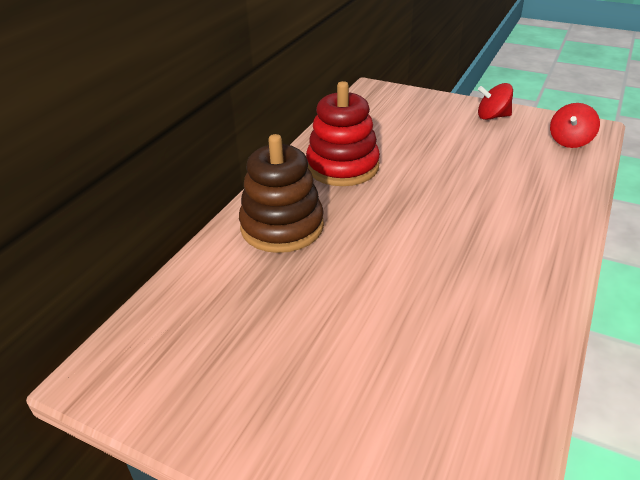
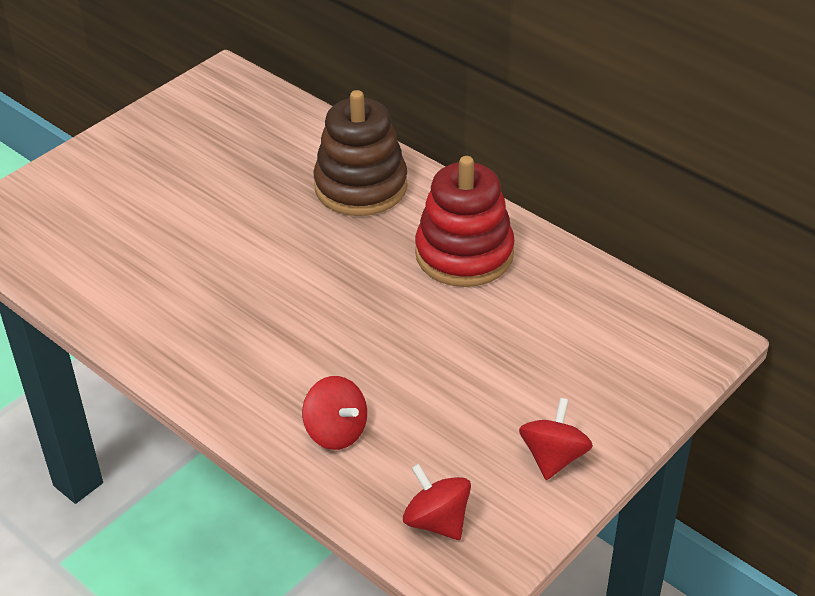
camera: 105 degrees right, 5 degrees up
none -> red spinning top [302,376,367,450]

